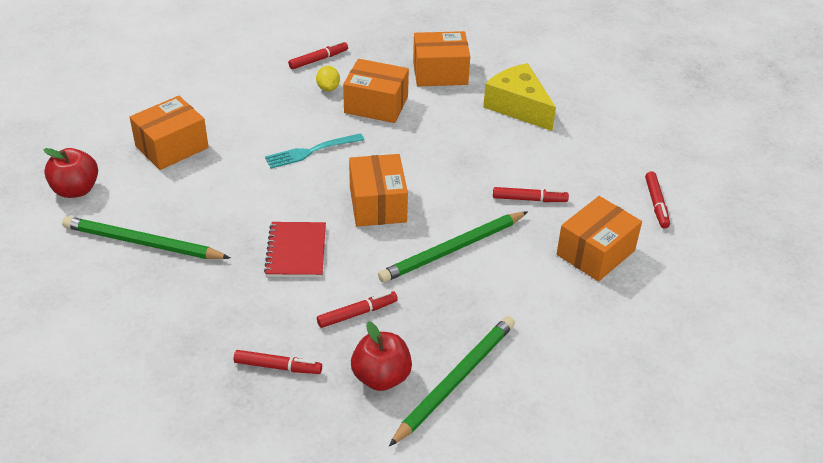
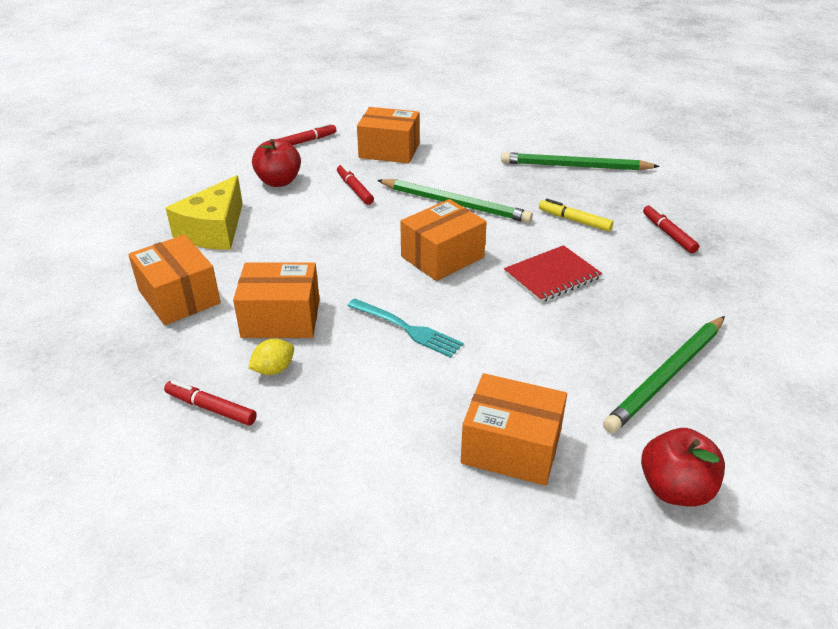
camera: 120 degrees left, 5 degrees down
green pencil [62,216,230,259] -> green pencil turned 60 degrees clockwise [603,316,725,433]
red marker [317,291,398,328] -> yellow marker [539,199,613,232]
orange box [343,59,409,123] -> orange box turned 75 degrees counterclockwise [233,263,320,338]
red apple [351,321,412,391] -> red apple moved to [252,139,301,187]

